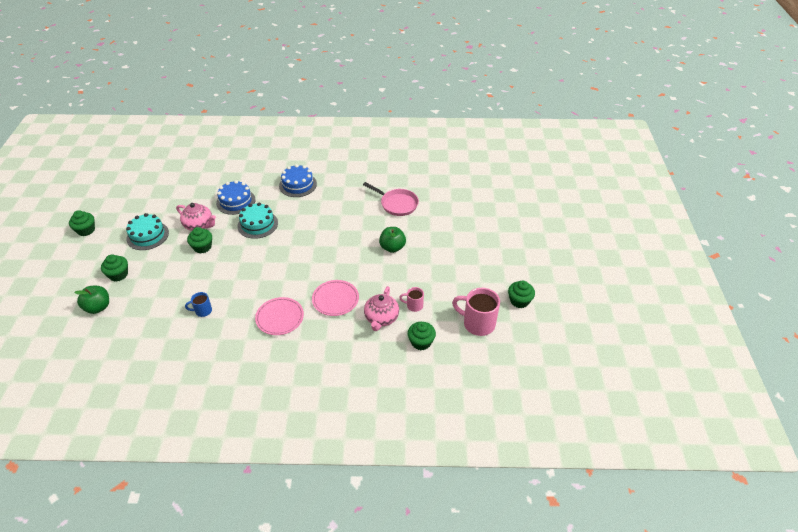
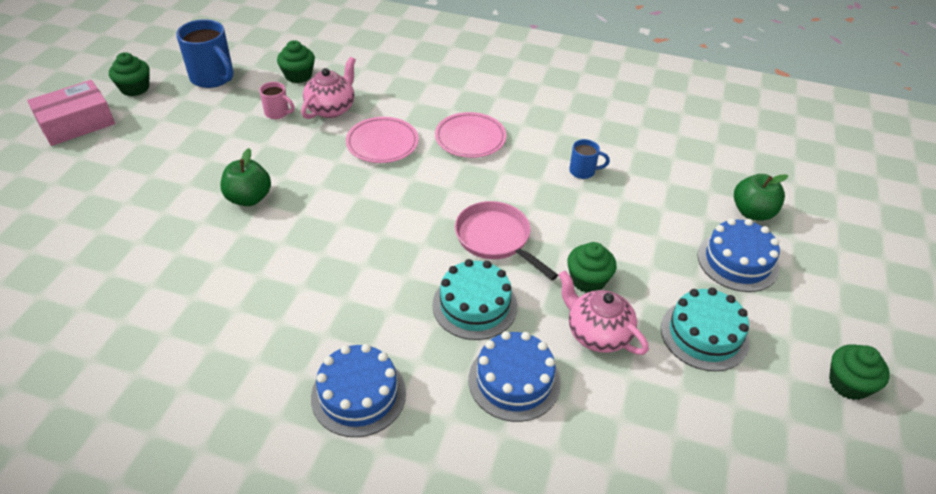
camera: 165 degrees left, 0 degrees up
green cupcake [101,255,128,281] -> blue cake [698,218,780,292]
pink pan [363,182,419,216] -> pink pan moved to [455,201,558,280]
pink mug [452,288,500,336] -> blue mug [176,19,234,88]
none -> pink box [27,80,115,146]

